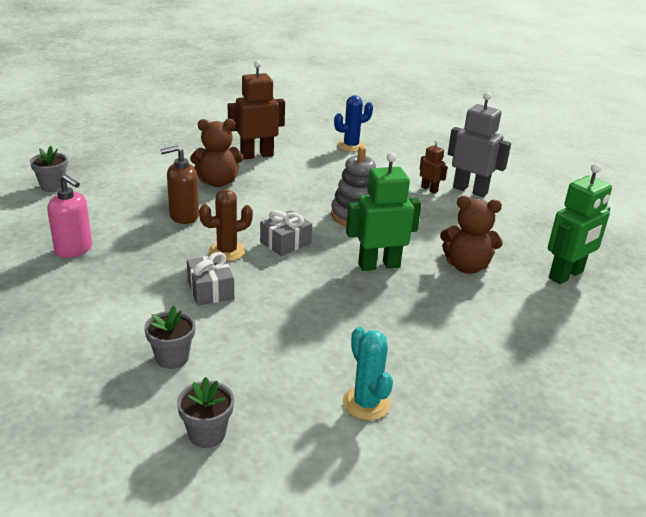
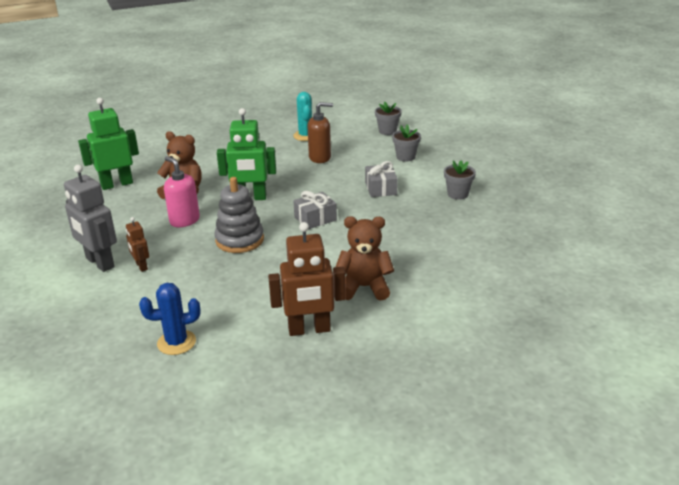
camera: 165 degrees left, 0 degrees up
grey flower pot [30,146,68,192] -> grey flower pot moved to [444,160,476,200]
pink soap dispenser [47,174,92,258] -> pink soap dispenser moved to [164,156,200,227]
brown soap dispenser [160,145,199,224] -> brown soap dispenser moved to [307,102,333,163]
brown cactus [199,189,253,261] -> none

